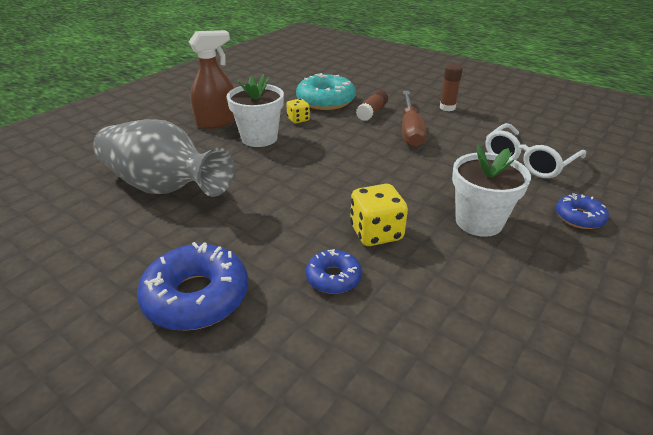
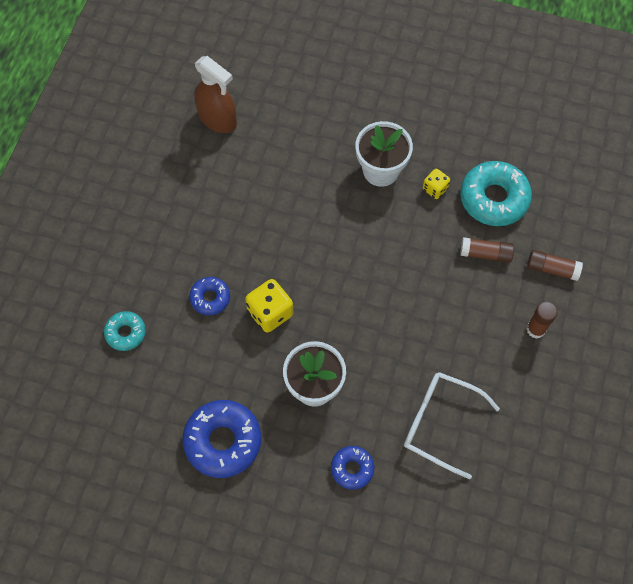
camera: 70 degrees right, 30 degrees up
grey vase [93,119,234,197] -> none
blue donut [137,242,248,331] -> blue donut moved to [182,400,261,478]
brown spray bottle [189,30,235,129] -> brown spray bottle moved to [194,56,237,133]
brown screwdriver [402,91,427,147] -> none
none -> turquoise donut [104,311,146,351]
none -> brown glue stick [527,250,583,281]

